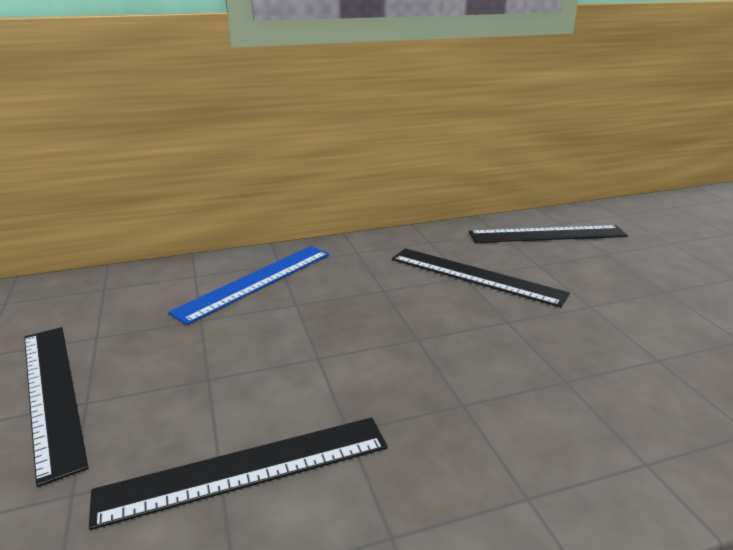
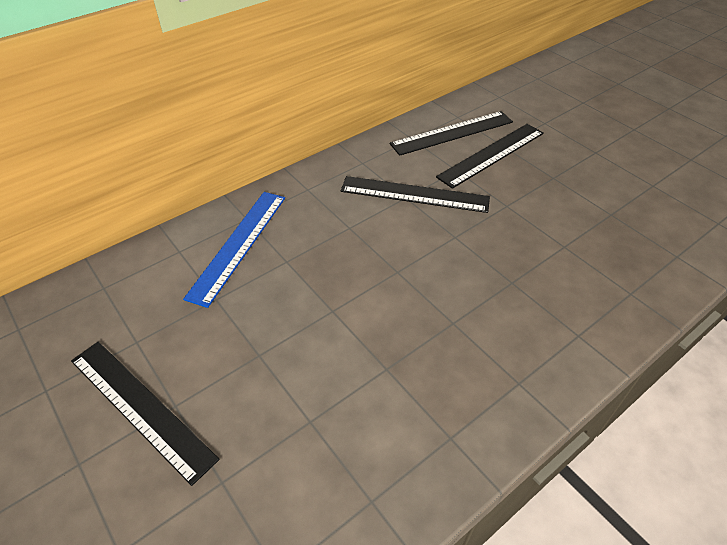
camera: 20 degrees left, 20 degrees up
black ruler [89,418,388,530] -> black ruler moved to [436,124,544,189]

